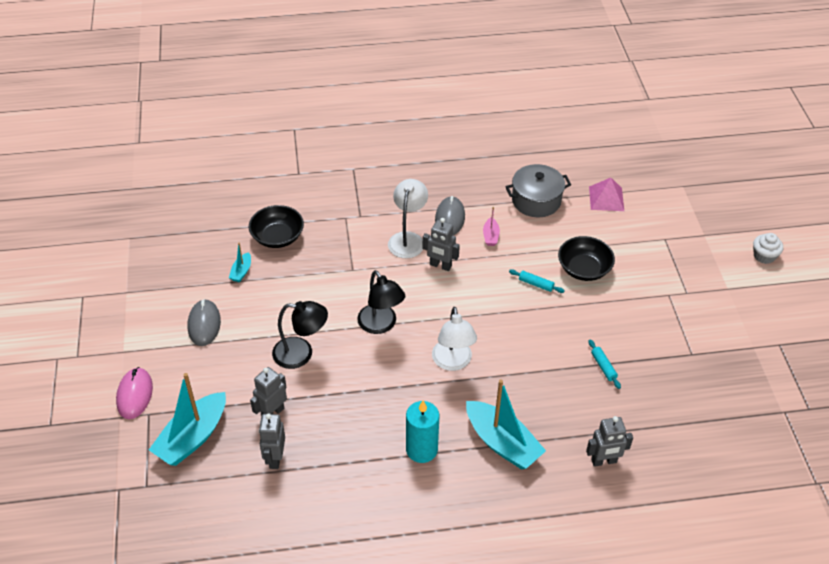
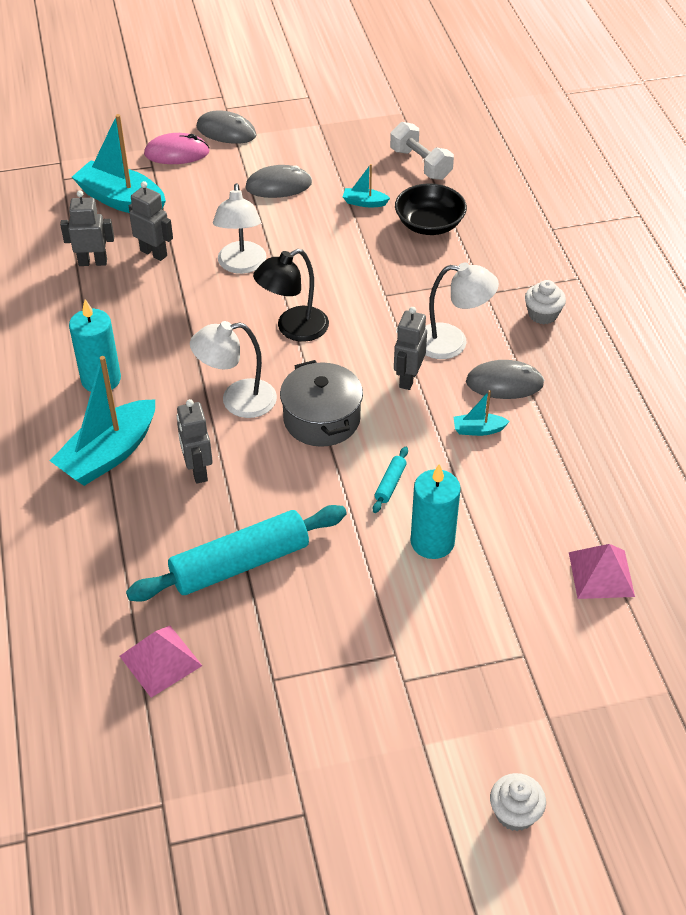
camera: 85 degrees right, 0 degrees up
black lamp [272,301,328,369] -> white lamp [213,183,266,274]
pink boat [483,207,500,246] -> turquoise boat [453,390,510,436]
grey pot [505,164,571,217] -> grey pot moved to [280,360,363,447]
black bowl [558,236,615,281] -> turquoise candle [410,464,461,559]
grey robot [586,416,633,467] -> grey robot moved to [177,399,213,484]
turquoise rolling pin [589,339,621,389] -> turquoise rolling pin [126,505,347,602], size x2.47
none -> pink pyramid [120,626,202,698]
none -> grey mouse [197,111,257,144]
none -> white dumbbell [390,122,454,180]
none -> white cupcake [525,280,566,324]

